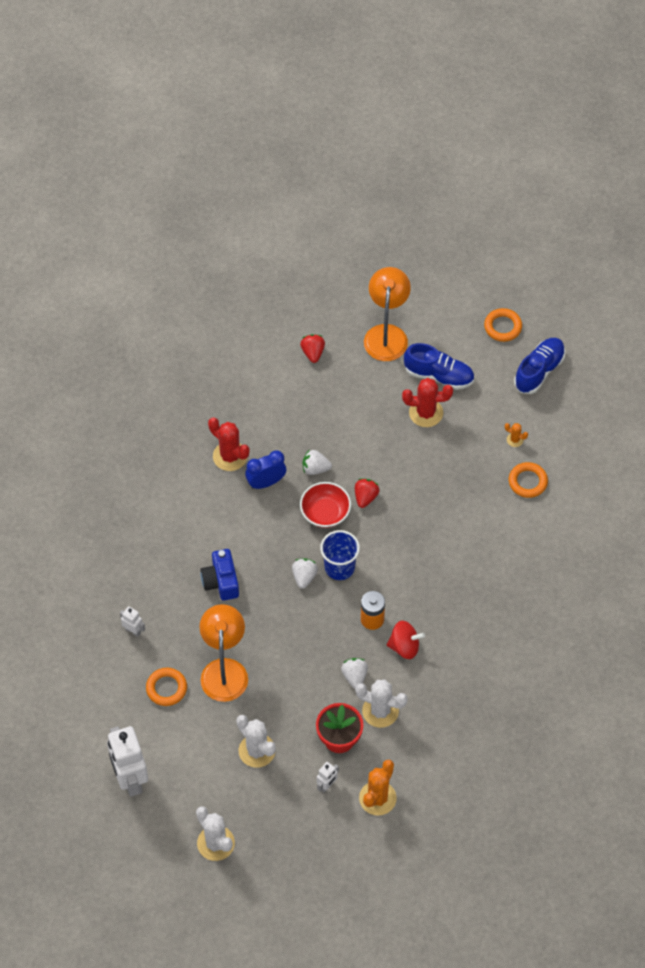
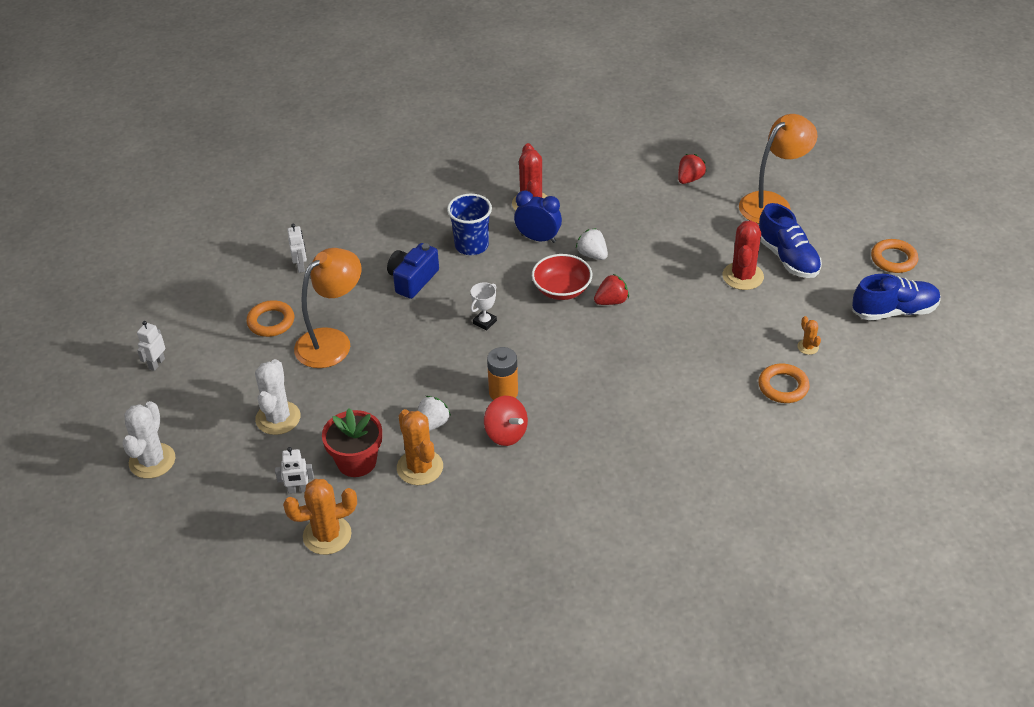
camera: 45 degrees right, 15 degrees down
white robot [107,726,148,797] -> white robot [137,321,165,371], size x0.45
white strawberry [292,558,318,589] -> white trophy [471,282,497,331]
blue cup [320,530,360,580] -> blue cup moved to [447,194,492,255]
white cactus [355,680,408,728] -> orange cactus [397,409,443,485]
red cactus [402,378,453,427] -> red cactus turned 60 degrees clockwise [723,220,764,290]

